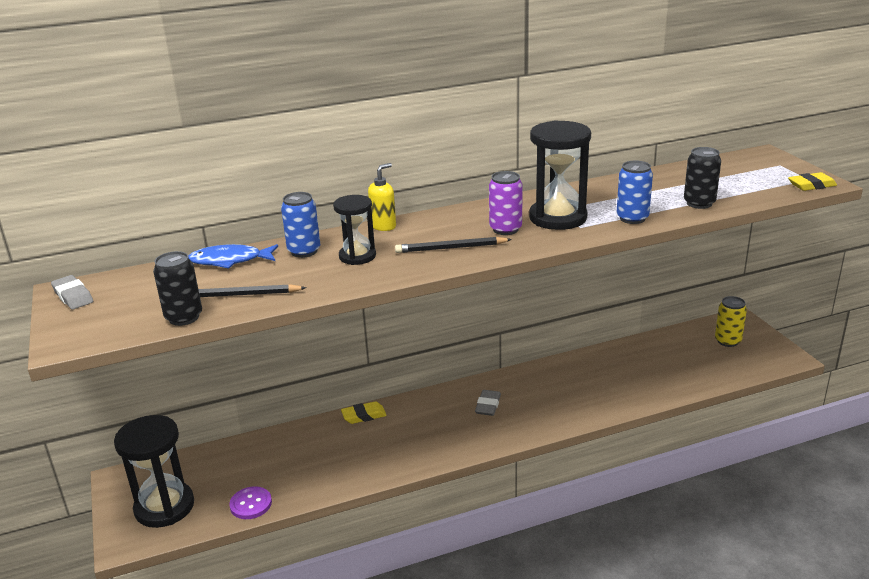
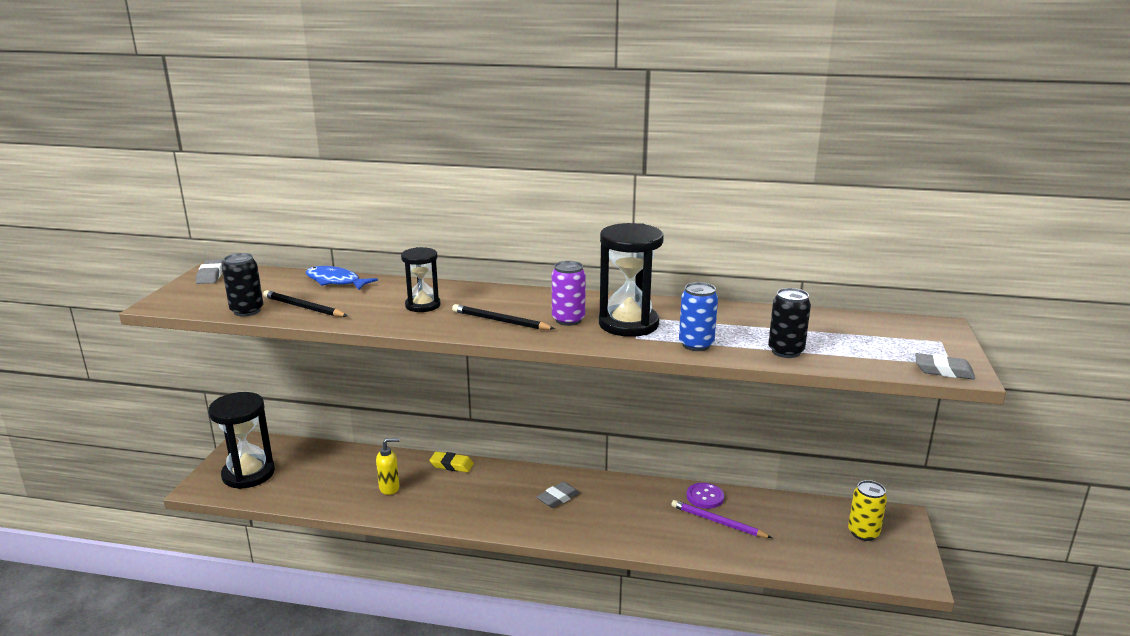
camera: 30 degrees right, 5 degrees down
purple button [229,486,272,519] -> purple button moved to [687,483,724,509]
blue can [281,192,320,258] -> none
yellow soap dispenser [368,163,396,231] -> yellow soap dispenser moved to [376,438,399,495]
yellow eraser [788,172,837,191] -> grey eraser [915,353,975,380]
none -> purple pencil [671,500,772,538]

